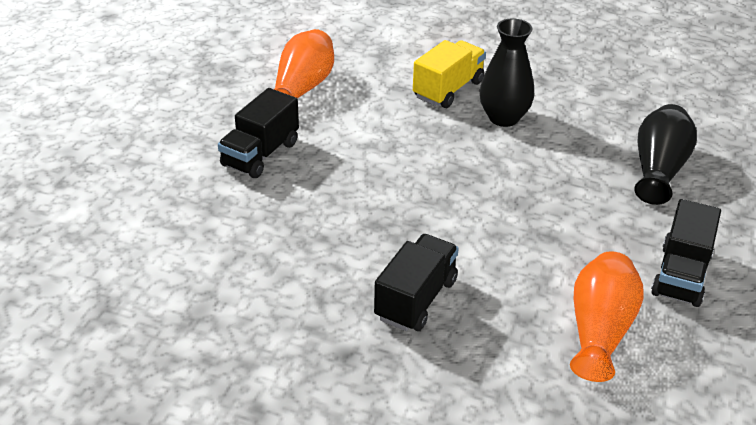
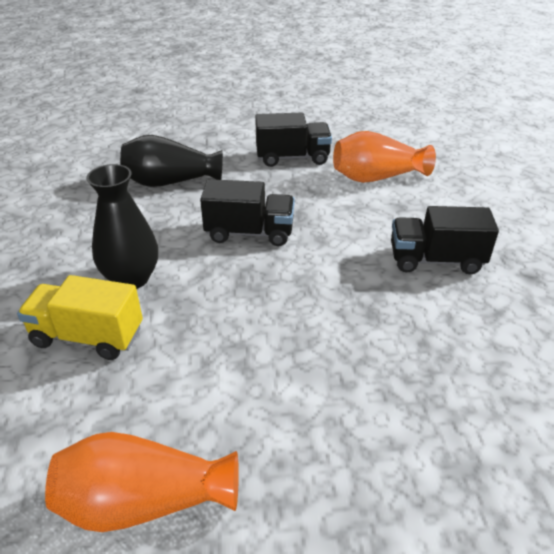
camera: 115 degrees left, 0 degrees up
black truck [218,88,299,178] -> black truck moved to [200,179,295,246]

